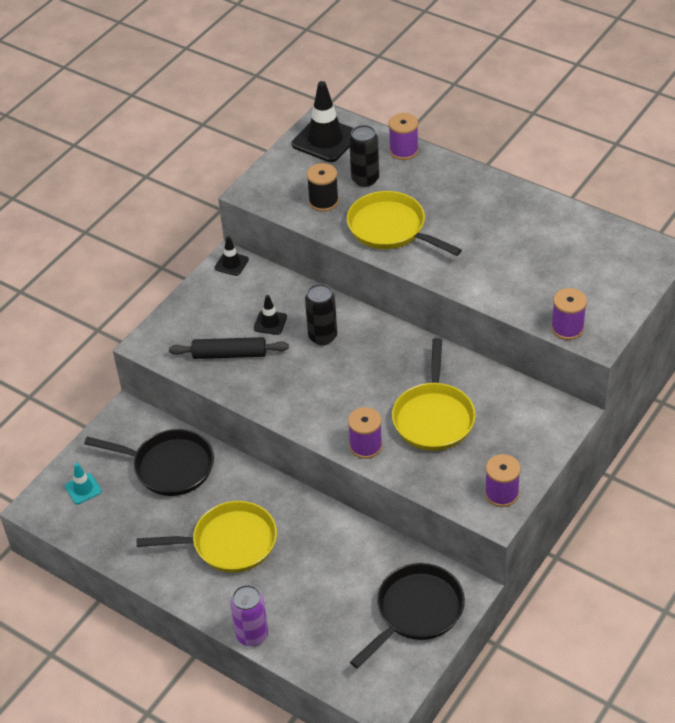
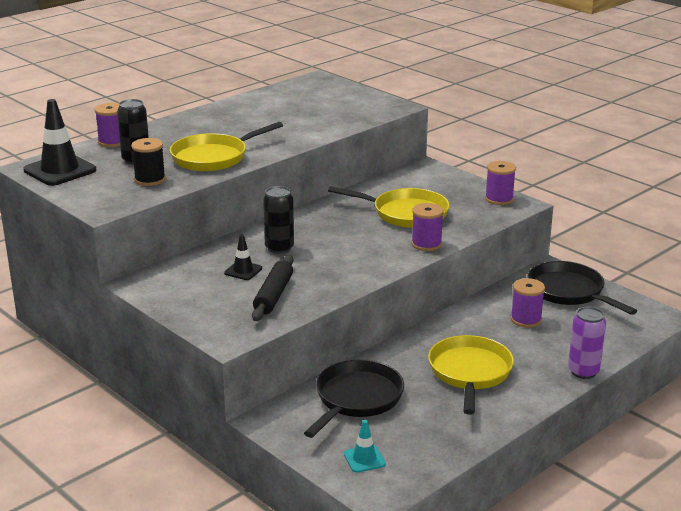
camera: 80 degrees left, 20 degrees down
black traffic cone [214,236,249,276] -> none
purple spool [551,288,587,340] -> purple spool moved to [511,278,545,328]

